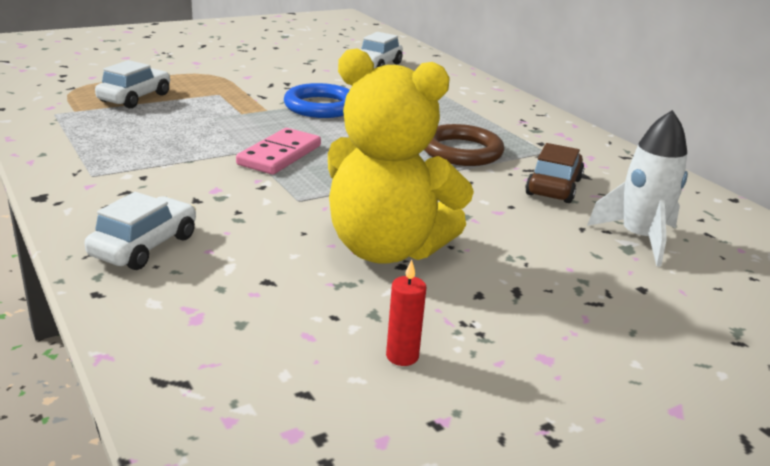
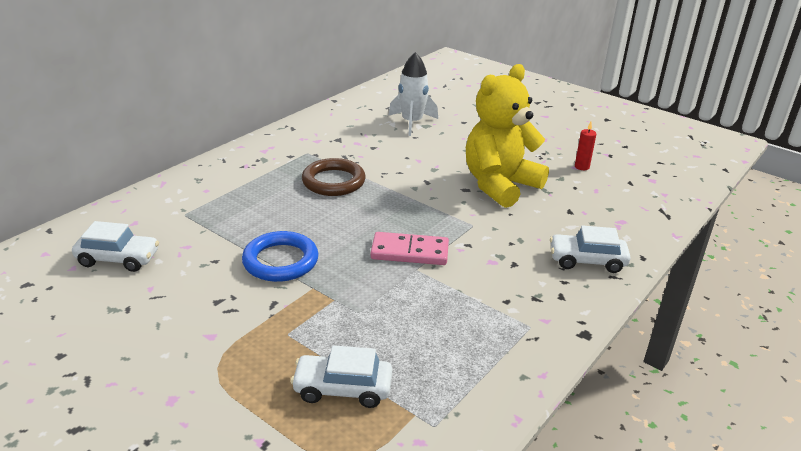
camera: 110 degrees left, 5 degrees up
yellow teddy bear [328,48,474,264] -> yellow teddy bear turned 135 degrees counterclockwise [466,64,549,208]
brown car [525,143,584,203] -> none

